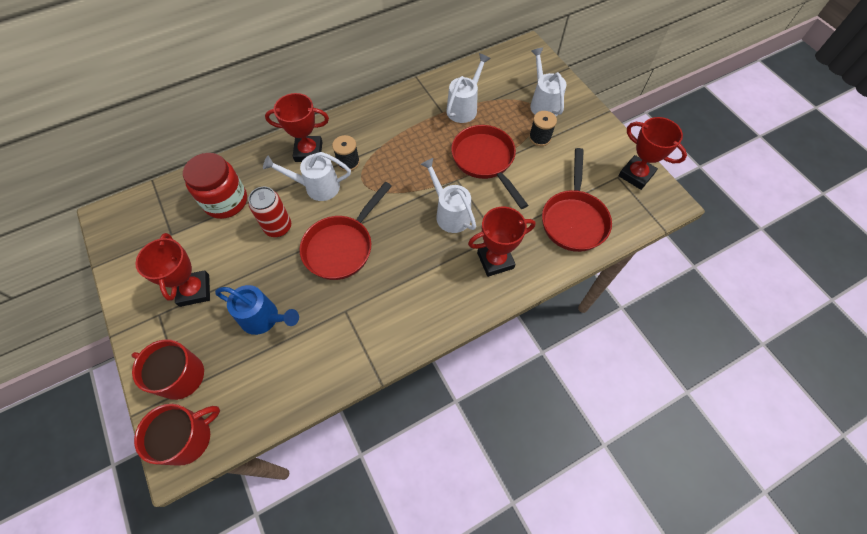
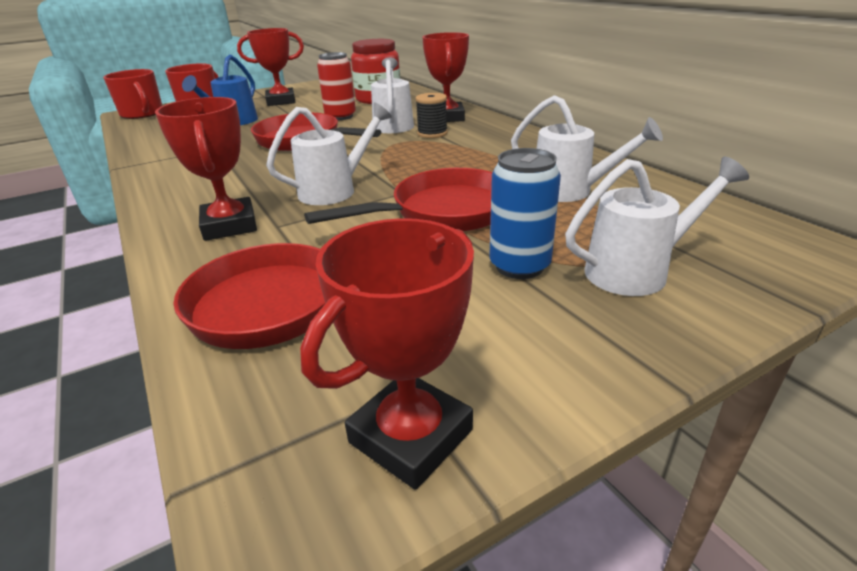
camera: 90 degrees right, 30 degrees down
black spool [529,111,557,146] -> blue can [490,148,561,279]

